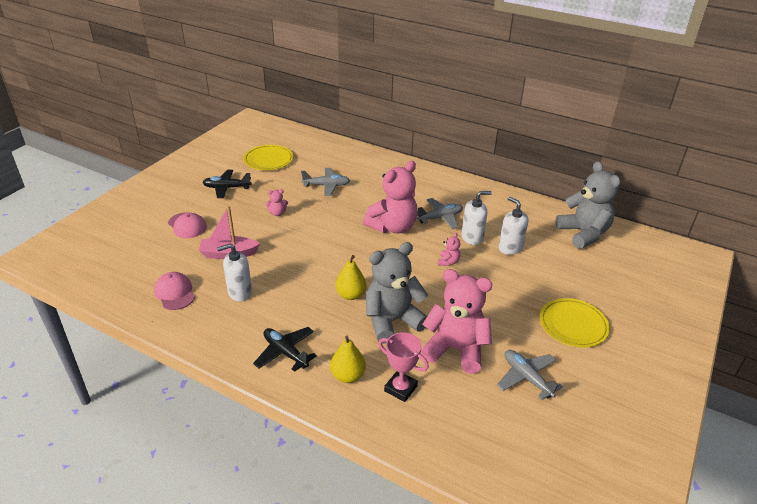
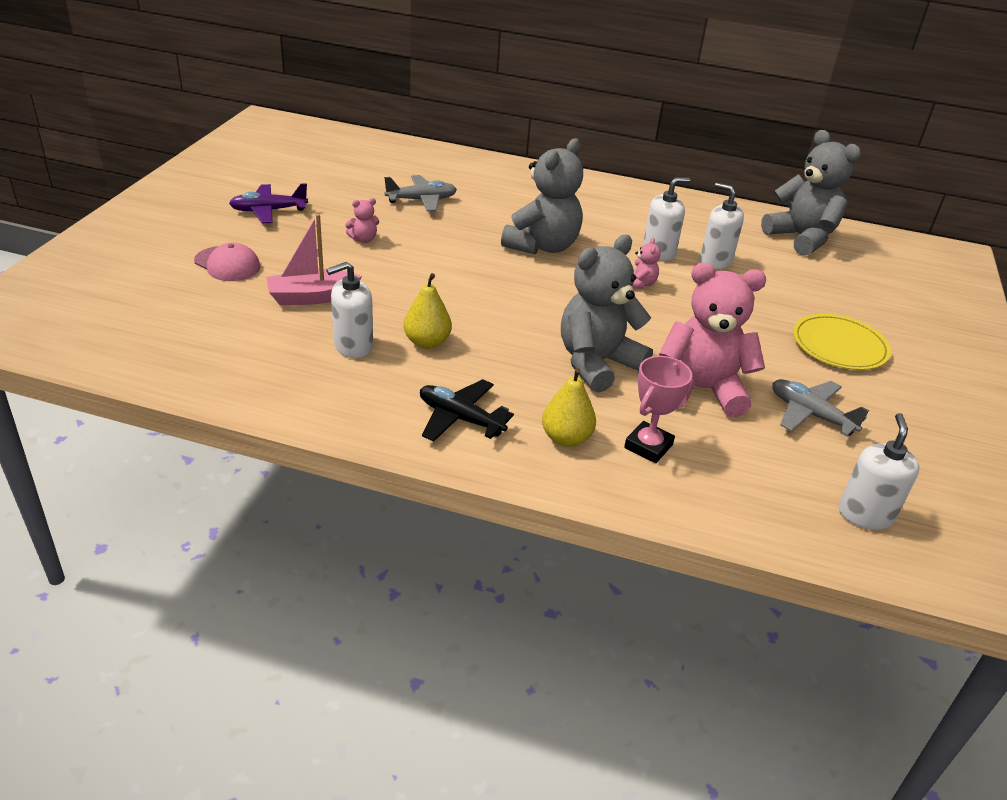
camera: 15 degrees left, 0 degrees up
pink cap [154,272,195,310] -> none
black plane [202,170,252,198] -> purple plane [229,183,308,223]
yellow plate [243,145,293,170] -> none
yellow pear [336,255,367,300] -> yellow pear moved to [404,273,452,349]
pink teddy bear [363,161,418,233] -> grey teddy bear [501,138,583,255]
pink trophy [378,332,429,402] -> pink trophy turned 75 degrees counterclockwise [624,356,692,463]
grey plane [417,198,463,229] -> none
none -> white soap dispenser [839,413,919,530]

